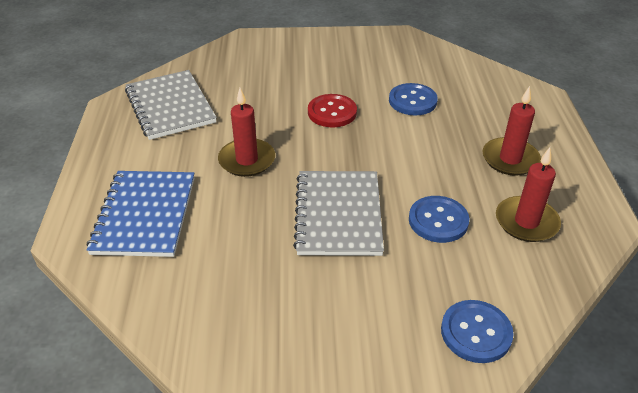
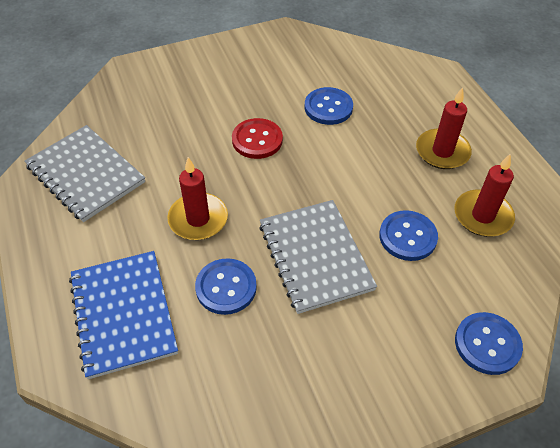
camera: 20 degrees left, 10 degrees up
none -> blue button [195,258,257,315]

